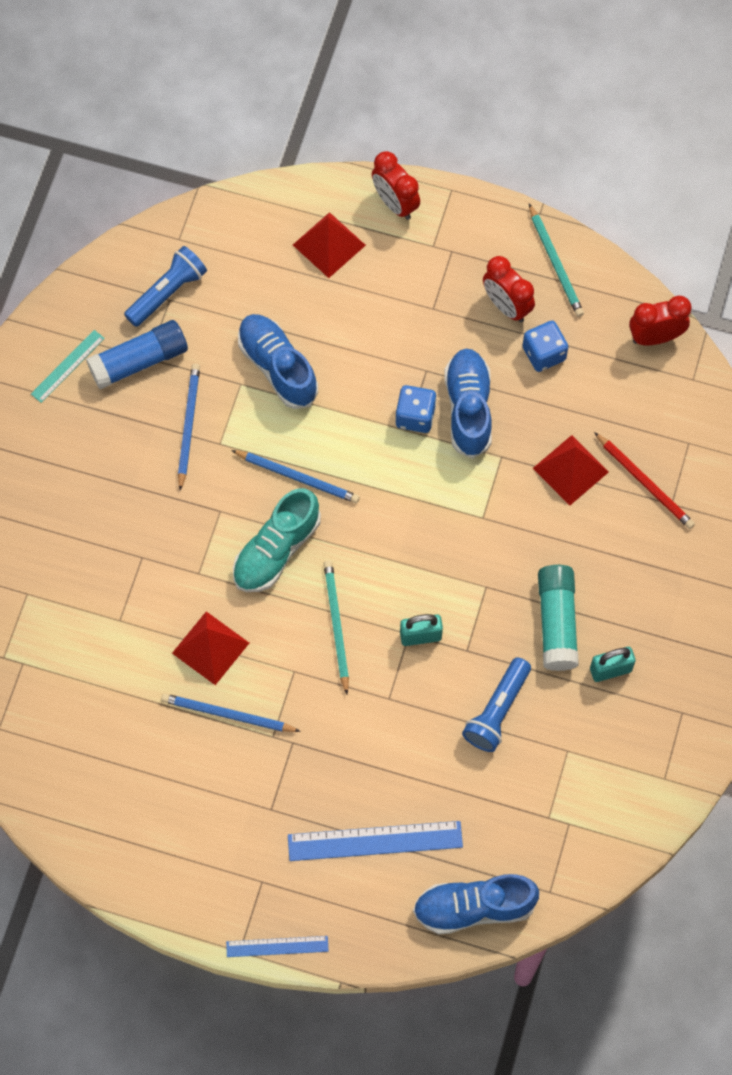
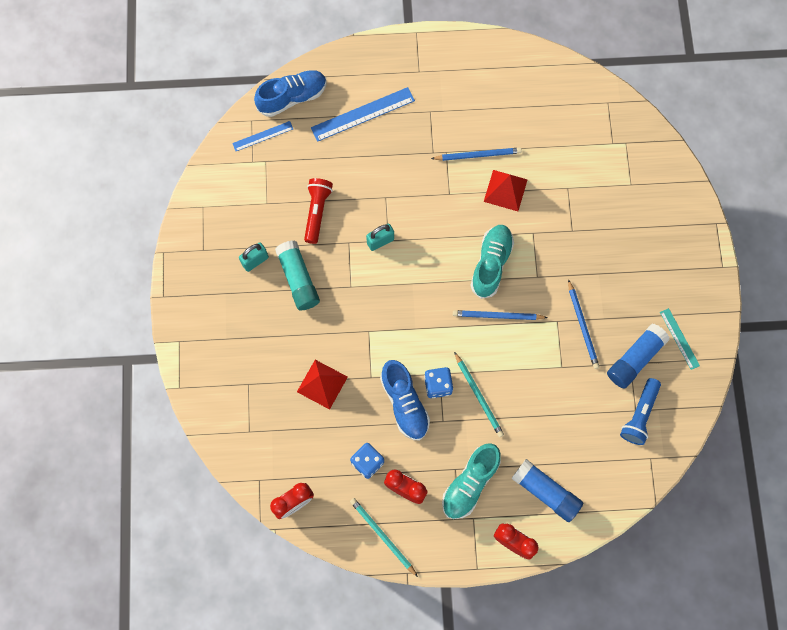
camera: 160 degrees right, 5 degrees up
turquoise ruler [31,330,105,403] -> turquoise ruler turned 45 degrees counterclockwise [660,308,700,370]
blue ruler [226,936,328,957] -> blue ruler moved to [232,121,293,151]
blue shoe [238,314,318,409] -> none
red pyramid [293,212,366,278] -> blue glue stick [511,459,583,522]
turquoise pencil [324,560,349,695] -> turquoise pencil moved to [454,352,504,437]
blue flashlight [462,657,531,752] -> red flashlight [304,178,333,244]
red pencil [594,432,695,529] -> none
none -> turquoise shoe [442,443,501,519]

